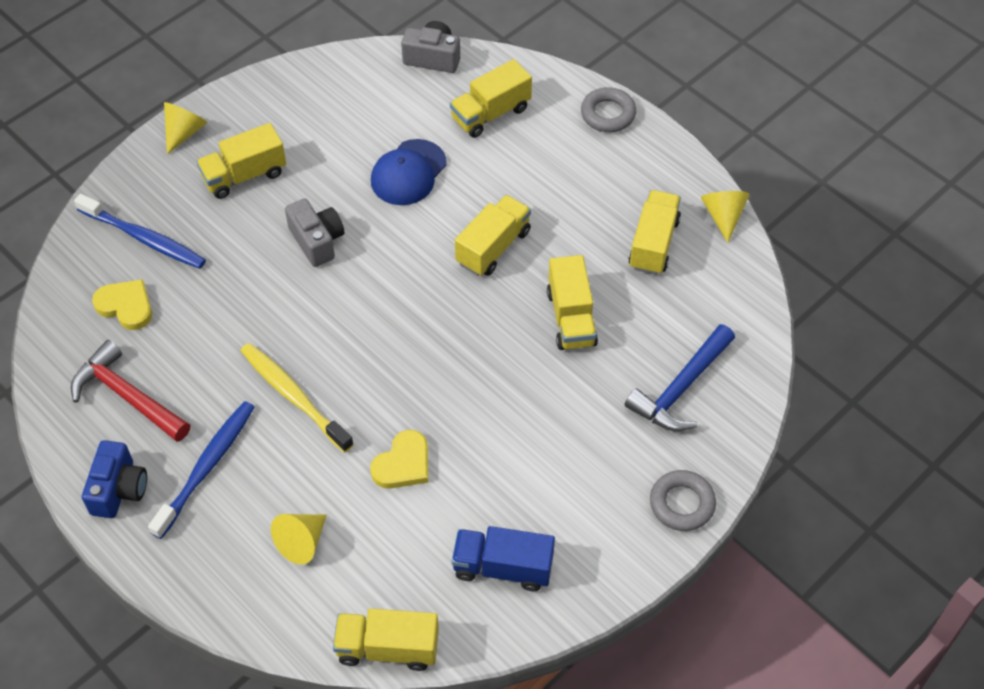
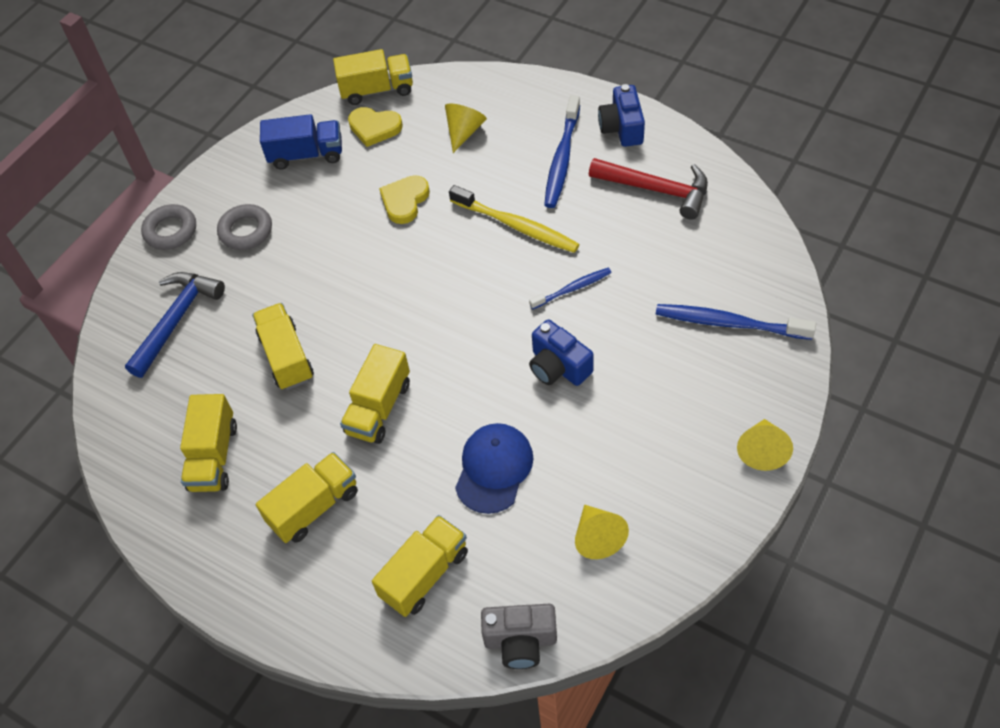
camera: 170 degrees right, 0 degrees up
yellow heart [92,279,152,330] -> yellow heart moved to [348,107,403,147]
yellow truck [196,123,286,199] -> yellow truck moved to [256,452,358,543]
grey camera [285,198,344,267] -> blue camera [529,319,594,386]
grey ring [581,87,636,132] -> grey ring moved to [217,204,272,250]
yellow cone [701,191,750,243] -> yellow cone moved to [575,505,629,559]
none -> blue toothbrush [529,268,612,309]

